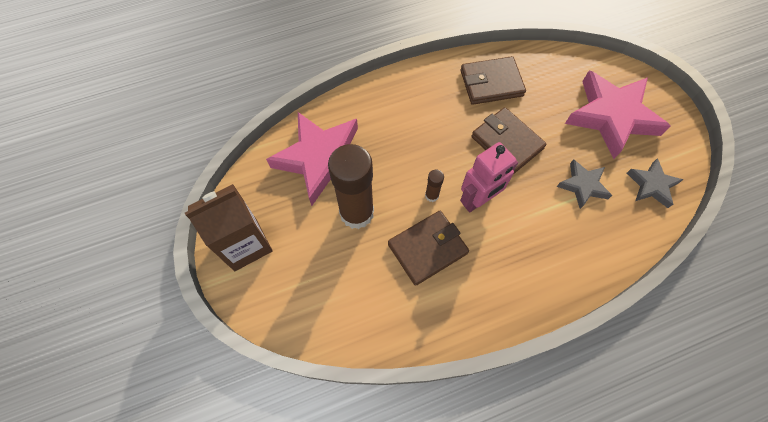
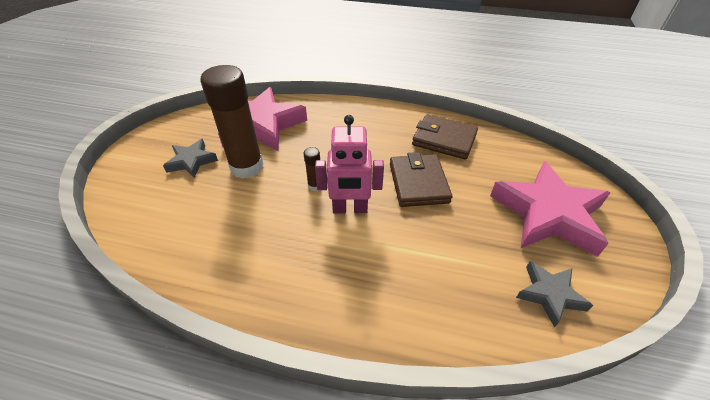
camera: 35 degrees right, 20 degrees down
brown carton [185,184,273,271] -> none
brown wallet [388,211,469,286] -> none
grey star [557,159,612,209] -> grey star moved to [163,139,218,178]

